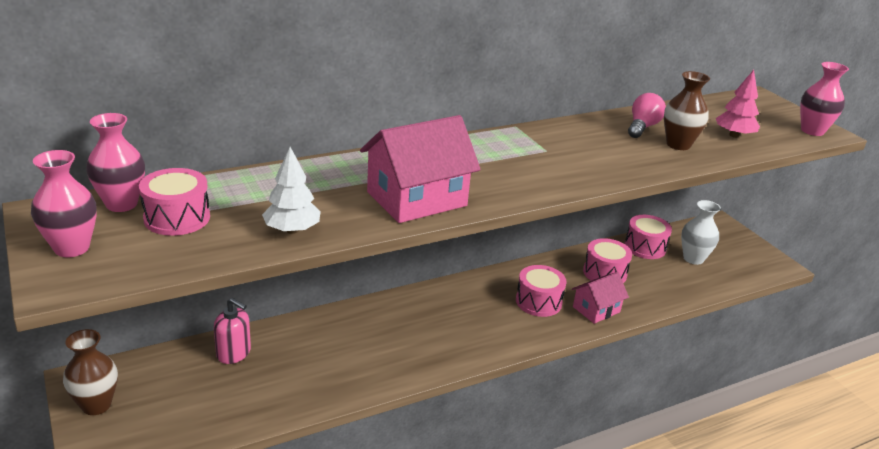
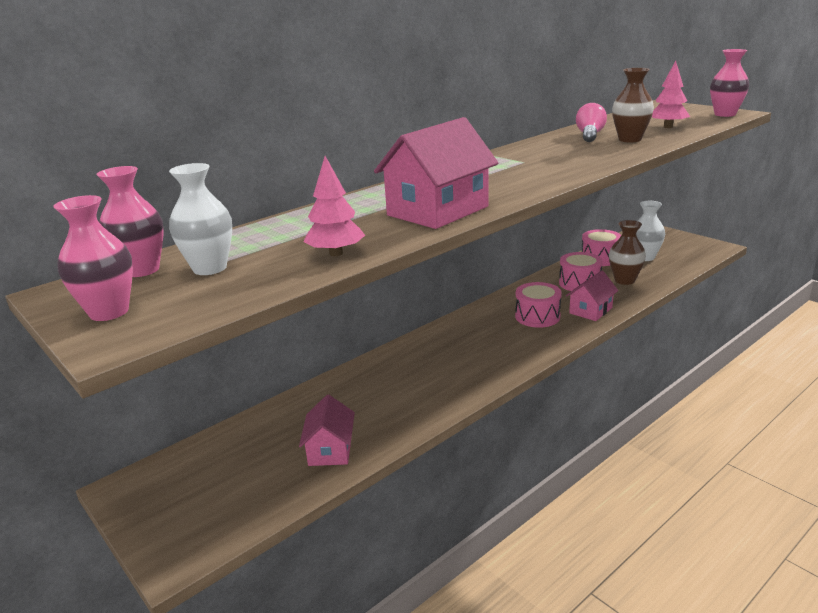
camera: 10 degrees left, 5 degrees down
brown vase [63,329,118,415] -> brown vase moved to [609,220,646,285]
pink drum [139,168,210,236] -> white vase [169,163,232,275]
pink soap dispenser [214,298,251,364] -> none
white tree [262,147,321,234] -> pink tree [303,156,365,256]
none -> pink house [299,395,355,466]

